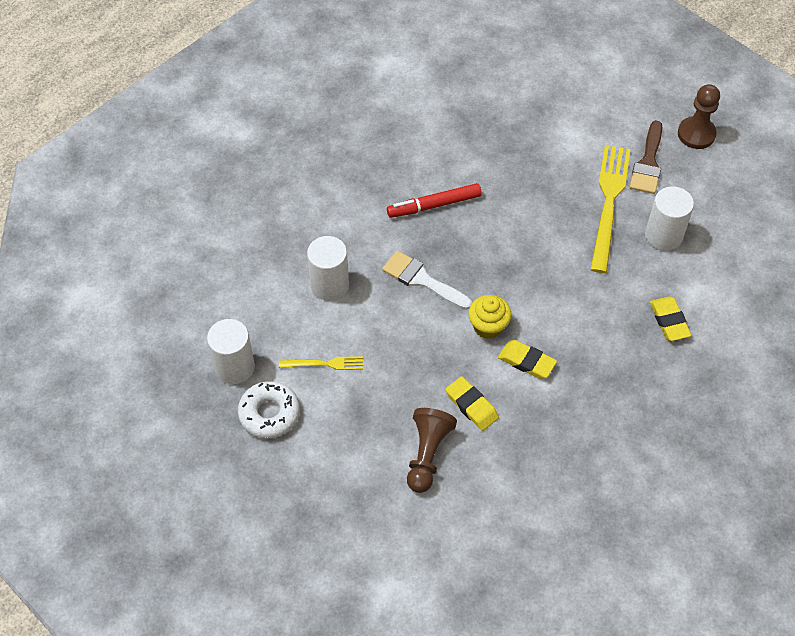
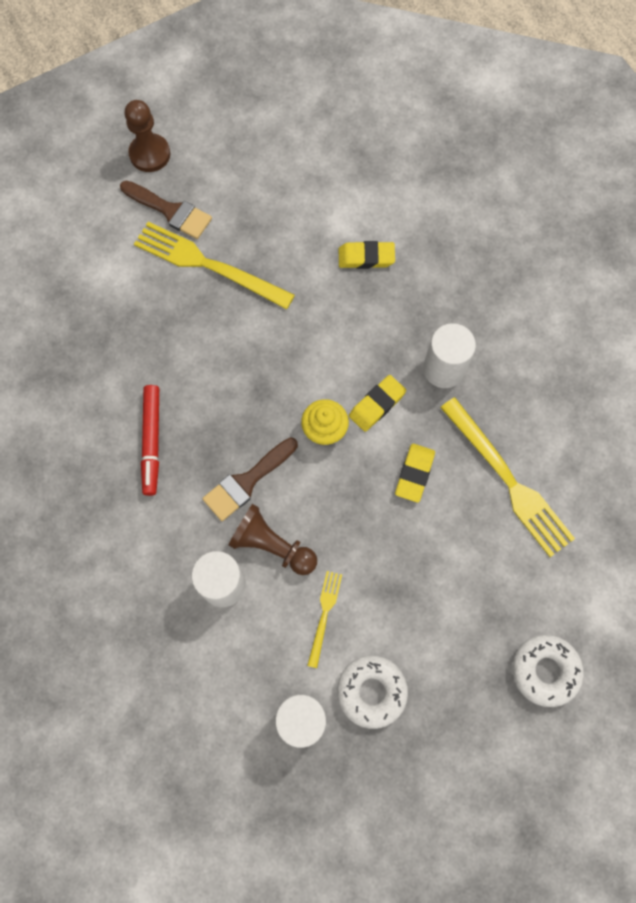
camera: 75 degrees left, 15 degrees up
white brush [382,251,472,310] -> brown brush [202,437,298,521]
brown pawn [407,408,457,493] -> brown pawn moved to [228,504,317,575]
yellow eraser [445,376,499,431] -> yellow eraser turned 45 degrees counterclockwise [395,444,435,503]
white cylinder [645,186,694,251] -> white cylinder moved to [423,323,476,388]
none -> yellow fork [440,397,575,557]
none -> white donut [512,635,584,707]

